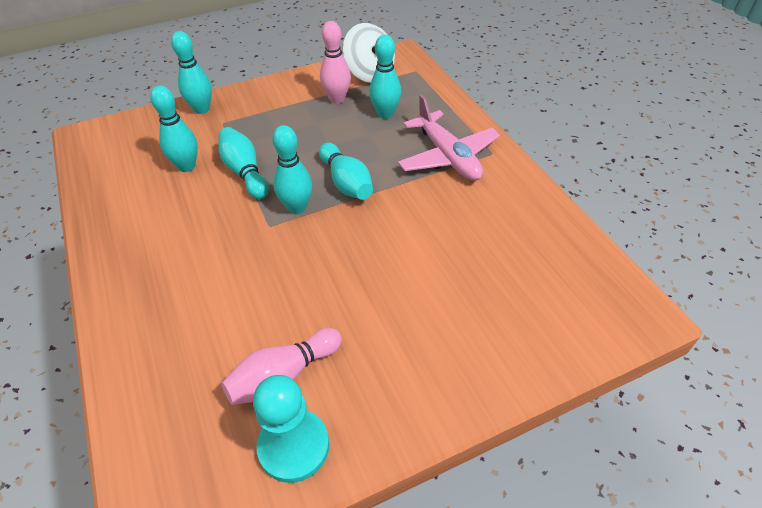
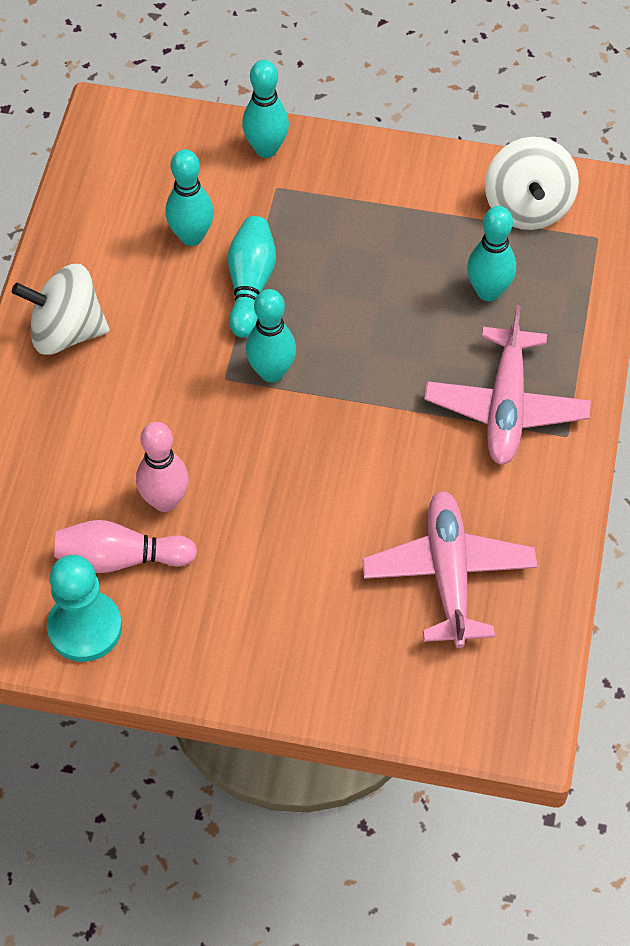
camera: 35 degrees right, 10 degrees up
turquoise bowling pin [319,143,373,200] -> none
pink bowling pin [320,21,351,104] -> pink bowling pin moved to [136,422,189,512]
none -> white spinning top [12,264,110,355]
none -> pink plane [362,491,538,648]

